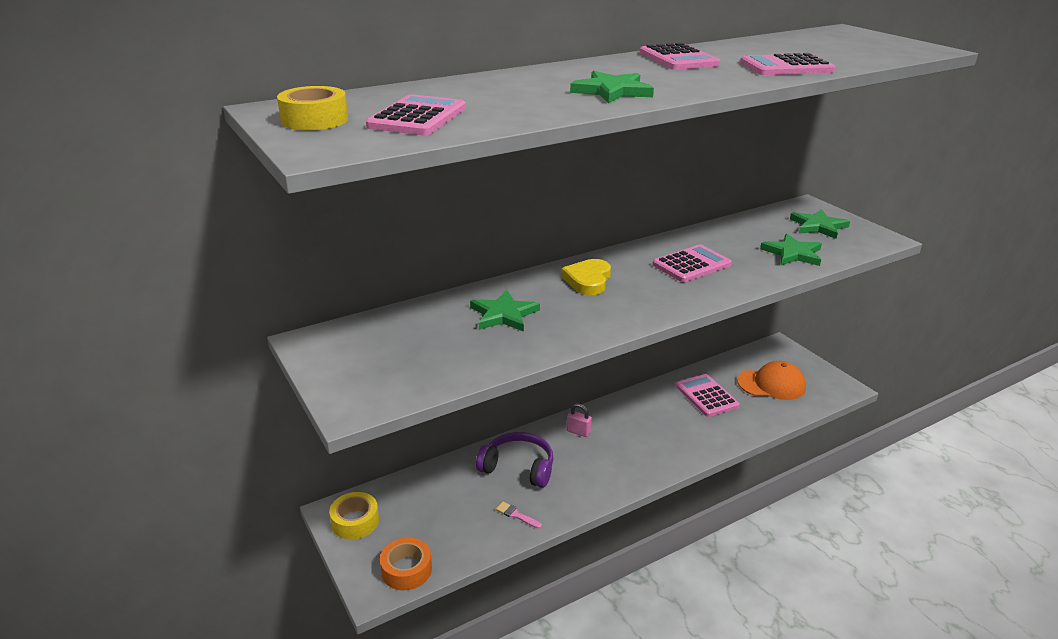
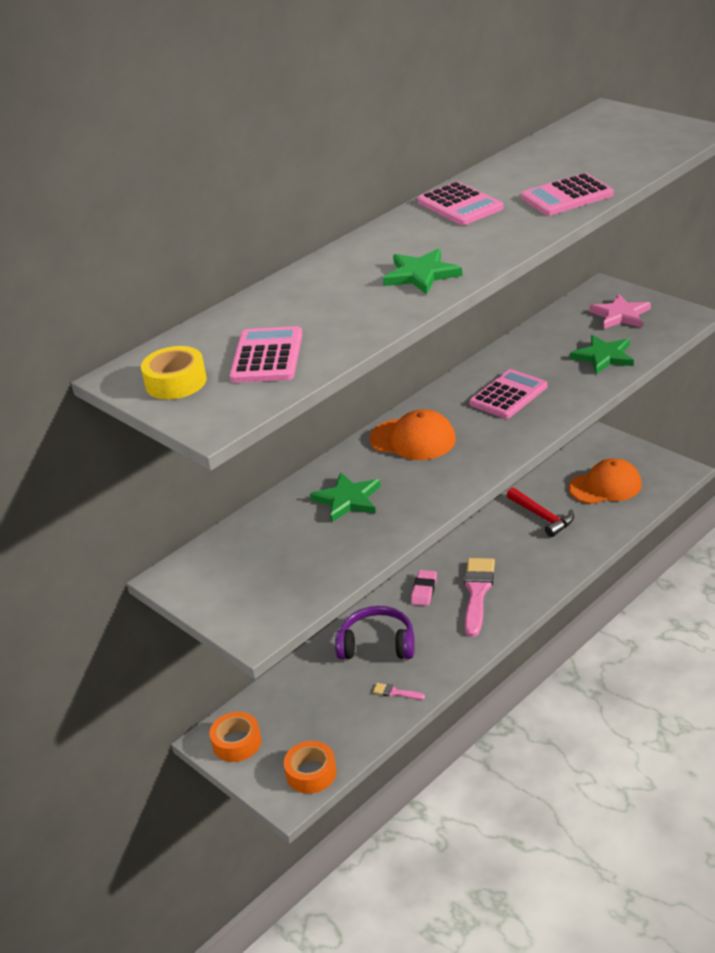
camera: 10 degrees left, 5 degrees up
yellow tape [329,492,379,539] -> orange tape [210,712,261,762]
yellow heart [561,259,611,295] -> orange cap [369,409,456,460]
pink padlock [567,403,592,437] -> pink eraser [411,570,437,606]
pink calculator [676,374,740,417] -> red hammer [507,487,574,537]
green star [790,209,850,239] -> pink star [589,294,651,329]
none -> pink brush [464,558,495,637]

